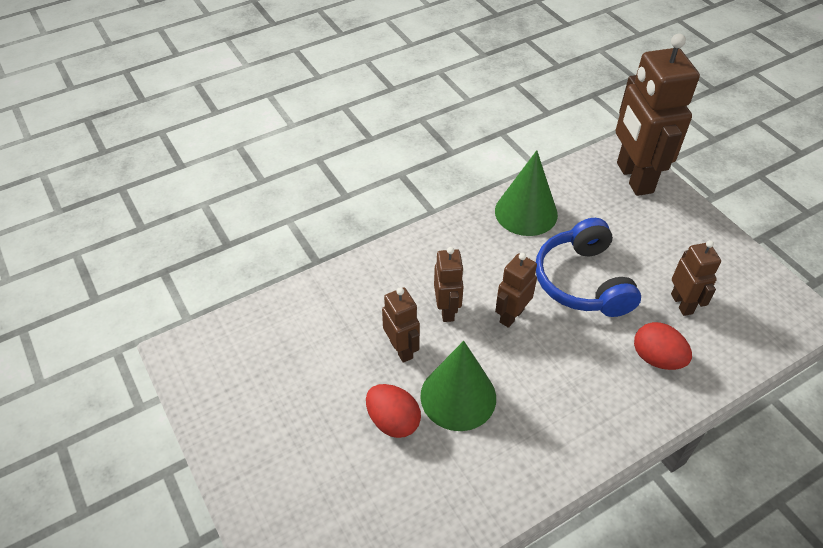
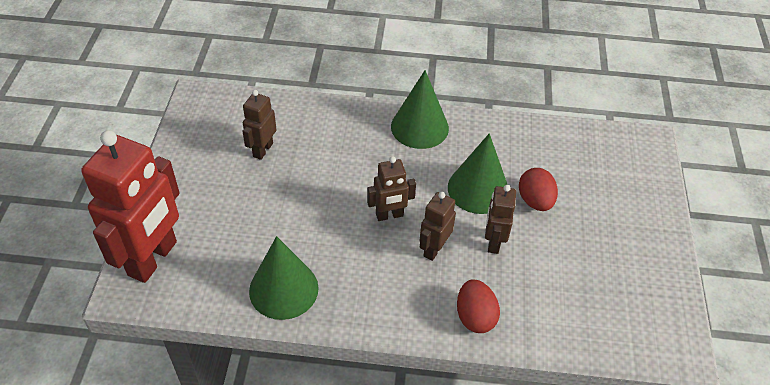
camera: 145 degrees left, 0 degrees up
blue headphones [536,218,641,317] -> none
brown robot [616,34,700,196] -> red robot [81,130,180,283]
red egg [634,322,692,370] -> red egg moved to [457,279,500,333]
none -> green cone [391,70,449,149]

